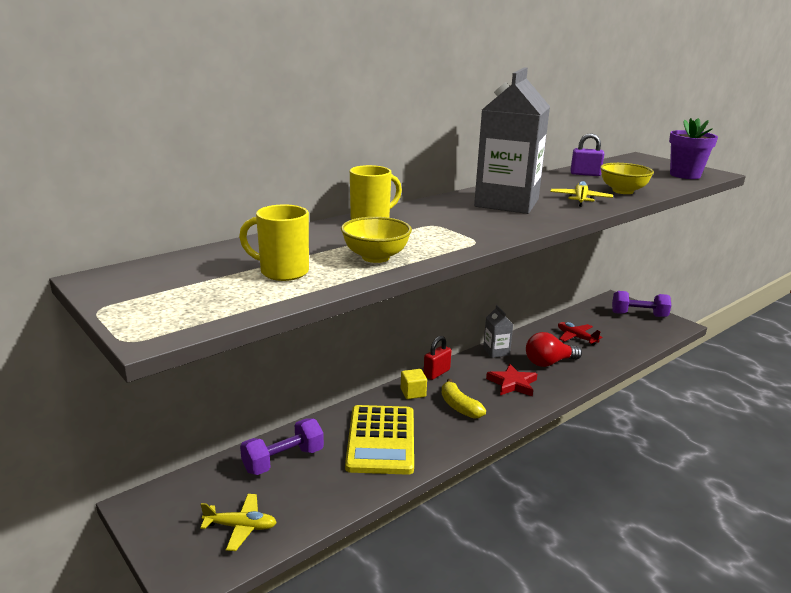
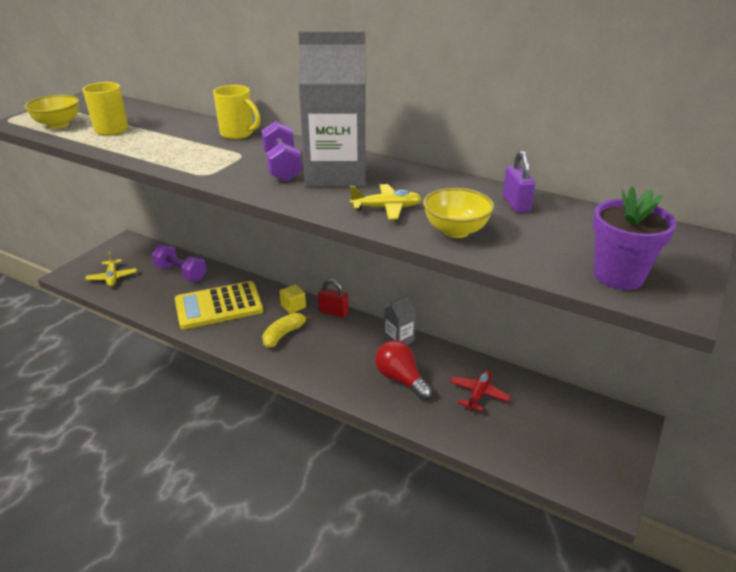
camera: 70 degrees right, 10 degrees up
yellow bowl [341,217,412,263] -> yellow bowl moved to [24,95,79,129]
red star [486,364,537,396] -> none
purple dumbbell [612,291,671,317] -> purple dumbbell moved to [262,121,302,182]

